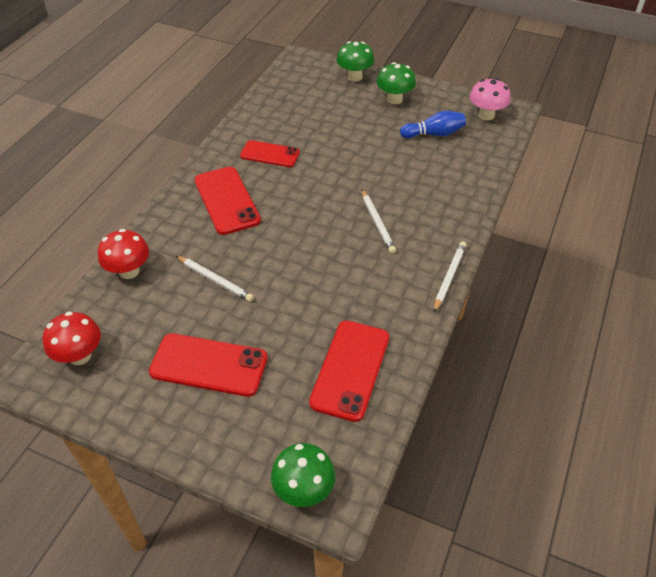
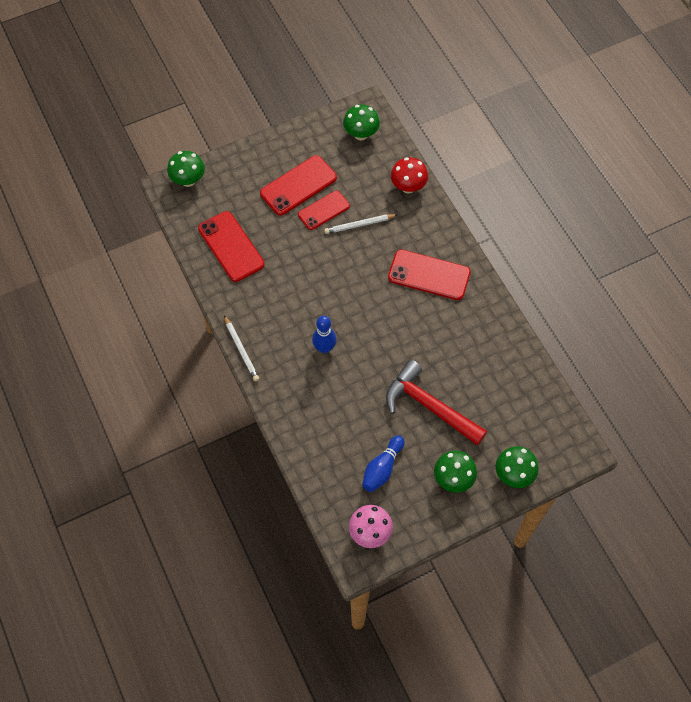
camera: 130 degrees right, 15 degrees up
red mushroom [43,312,101,365] -> green mushroom [343,104,380,140]
red phone [240,140,300,167] -> red phone moved to [298,190,350,230]
white pencil [362,190,396,253] -> blue bowling pin [312,316,337,353]
none -> red hammer [386,360,487,445]

